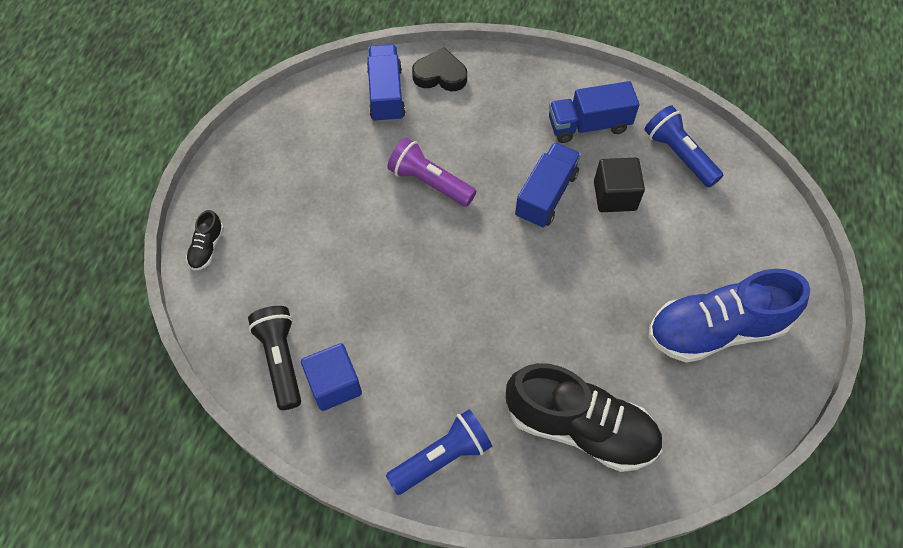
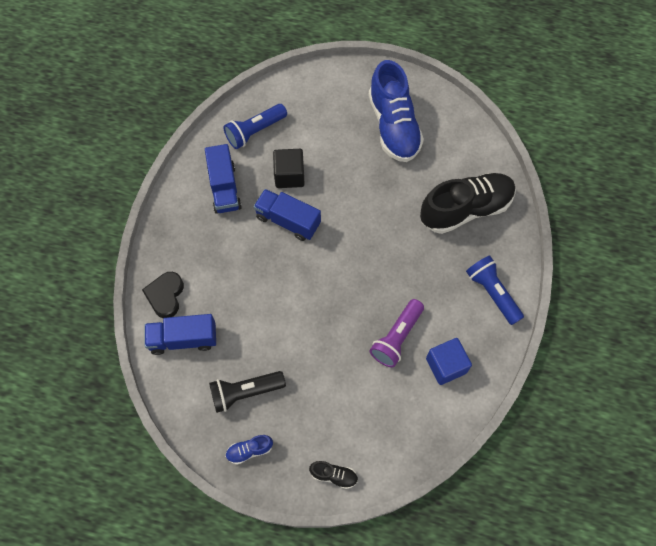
camera: 90 degrees left, 5 degrees up
black flashlight [248,306,301,410] -> black flashlight moved to [209,371,286,413]
purple flashlight [387,138,476,207] -> purple flashlight moved to [369,299,424,367]
black shoe [506,363,662,472] -> black shoe turned 45 degrees clockwise [420,173,516,234]
none -> blue shoe [225,435,273,465]

